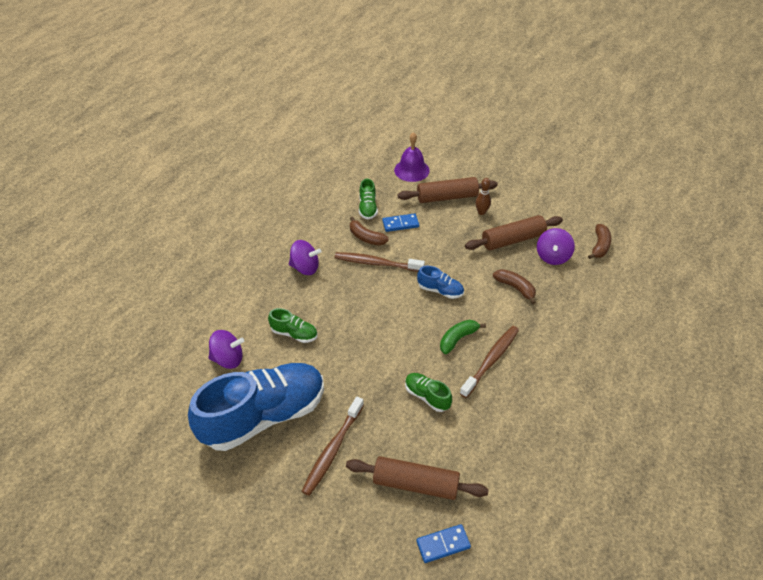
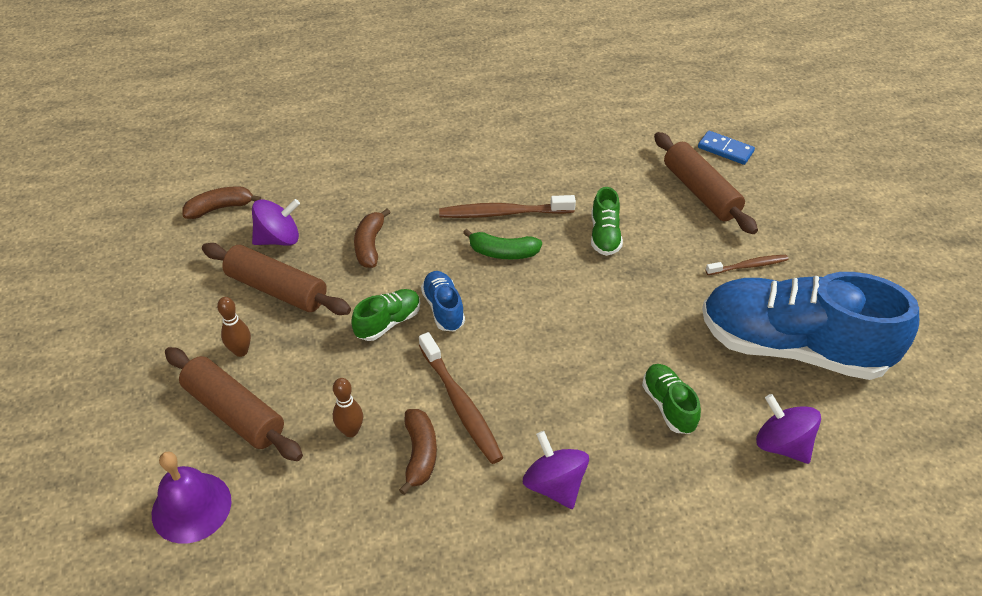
camera: 130 degrees left, 0 degrees up
brown toothbrush [302,397,364,496] -> brown toothbrush [706,255,788,275], size x0.61
green shoe [359,179,378,219] -> green shoe moved to [352,289,420,341]
blue domino [382,213,419,232] -> brown bowling pin [333,378,363,437]

